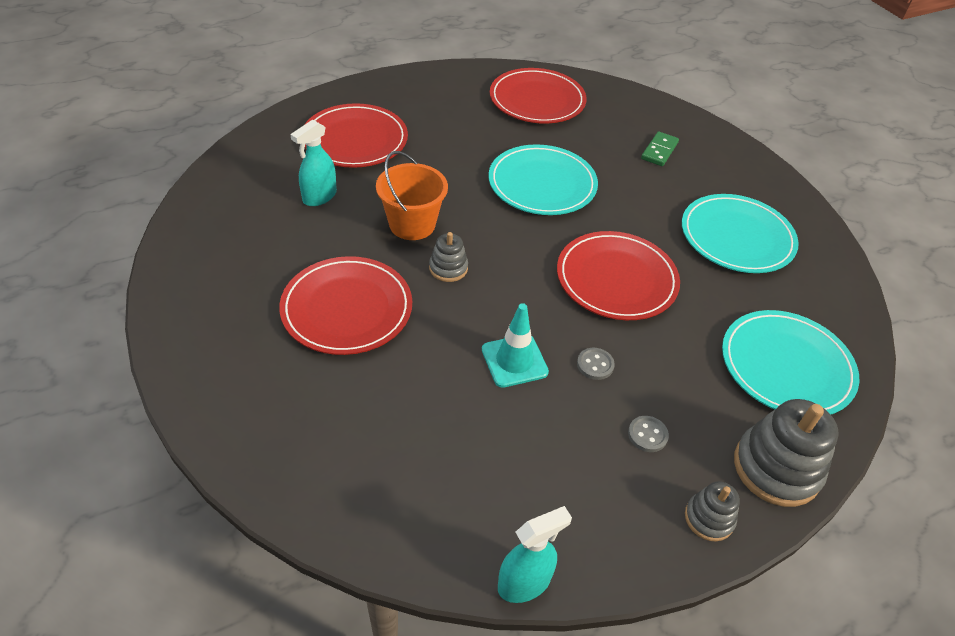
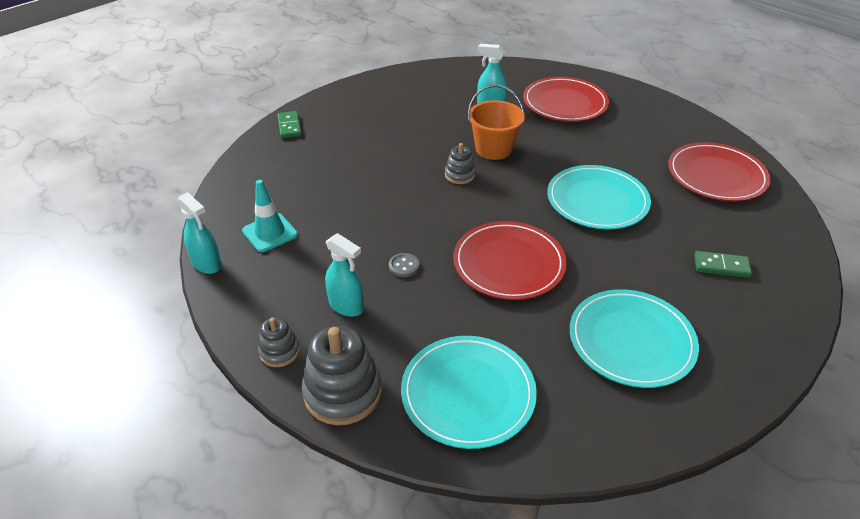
camera: 75 degrees right, 5 degrees down
red plate [279,256,412,355] -> none
turquoise traffic cone [482,303,549,388] -> turquoise traffic cone moved to [242,180,298,252]
grey button [628,416,669,452] -> turquoise spray bottle [325,233,364,317]
none -> green domino [277,111,302,139]

